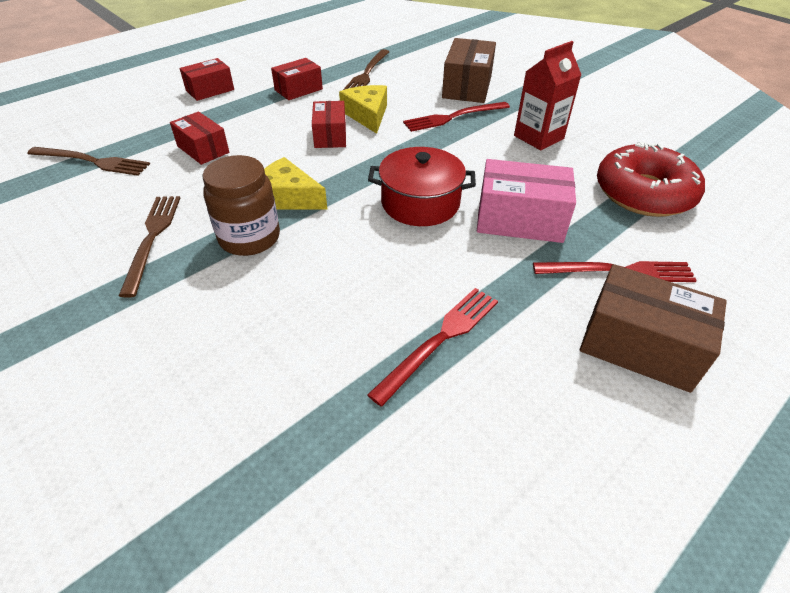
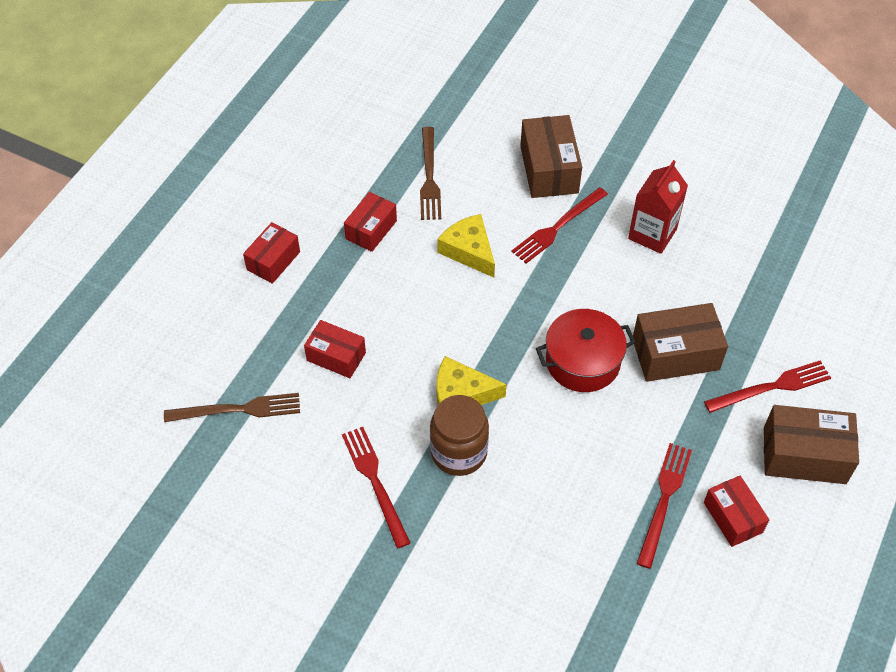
camera: 20 degrees left, 10 degrees up
brown fork [119,196,180,298] -> red fork [342,427,411,549]
red box [312,101,346,148] -> red box moved to [704,476,769,547]
pink box [477,159,576,243] -> brown box [633,303,728,382]
red donut [597,141,705,217] -> none

